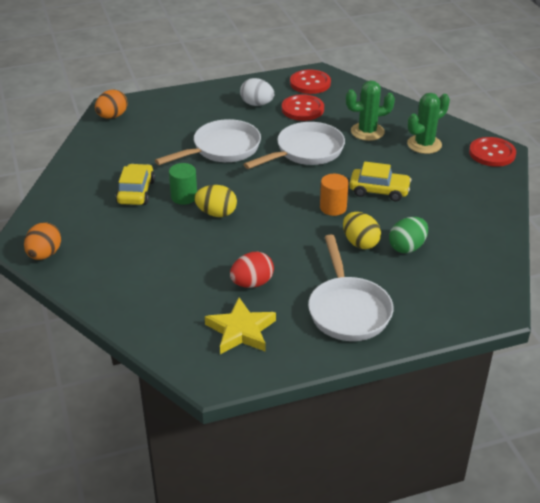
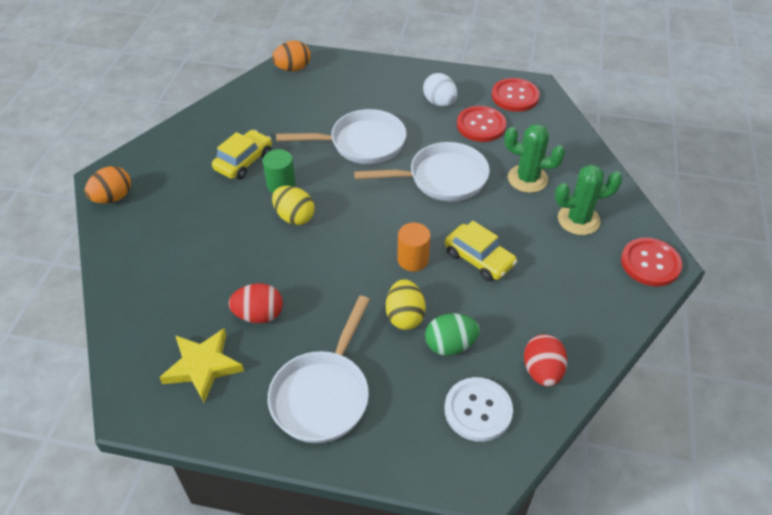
camera: 30 degrees right, 10 degrees up
none -> white button [445,377,513,442]
none -> red egg [524,334,567,387]

